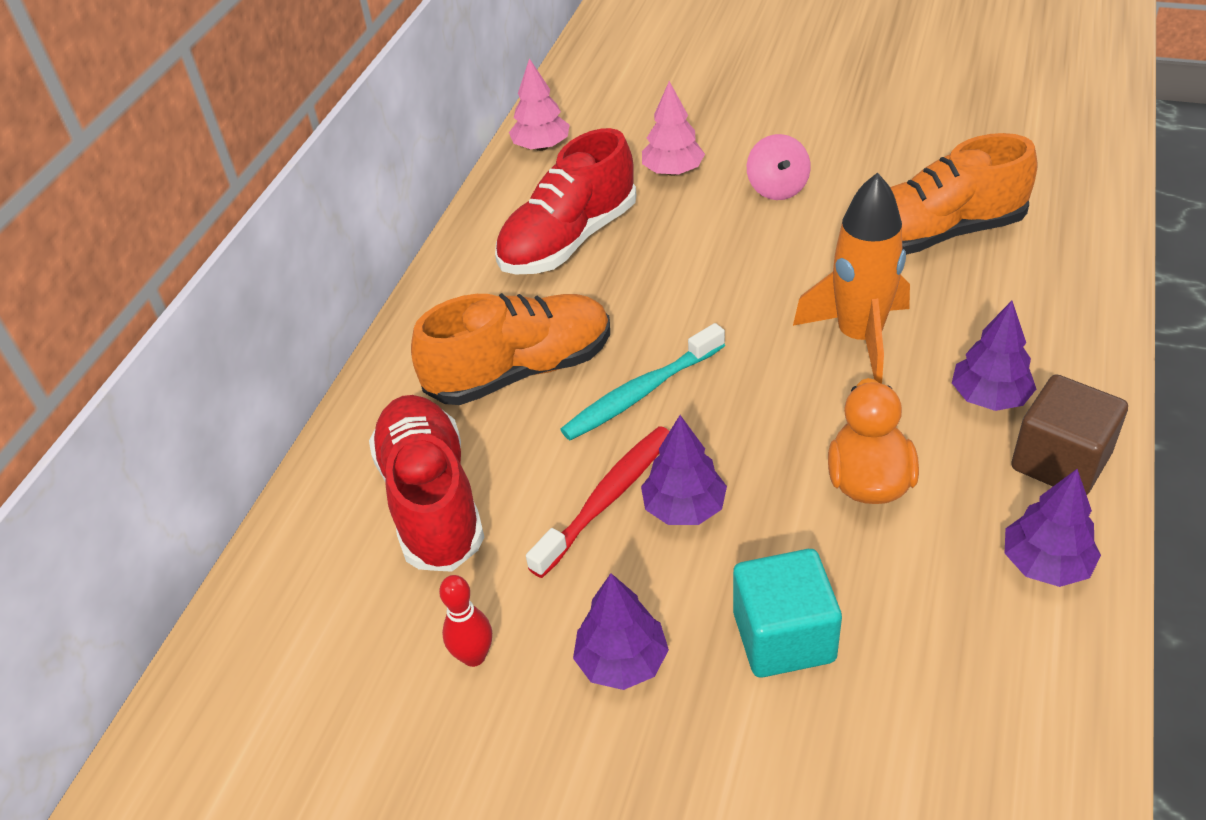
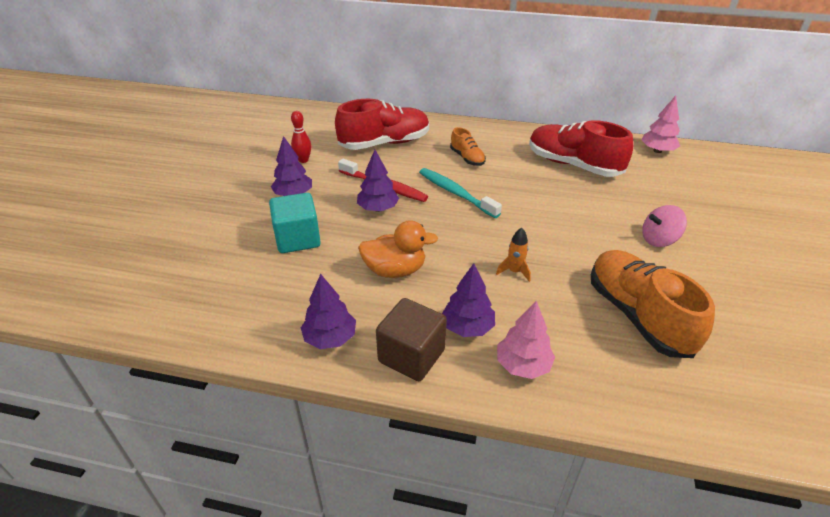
camera: 80 degrees right, 5 degrees down
orange shoe [411,293,610,405] -> orange shoe [450,127,486,166], size x0.50
pink tree [642,81,705,176] -> pink tree moved to [497,301,555,379]
orange rocket [793,172,910,384] -> orange rocket [496,228,531,282], size x0.44

